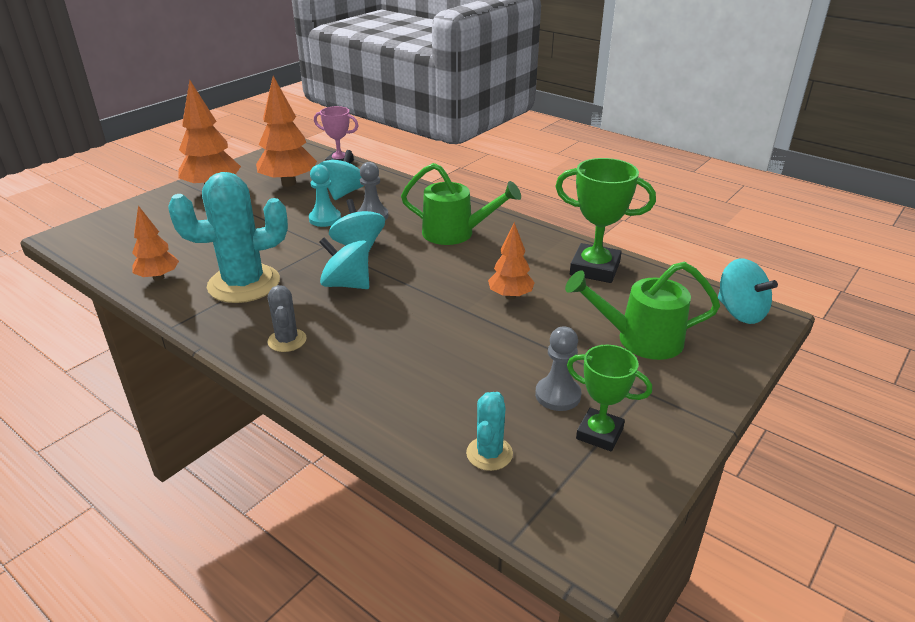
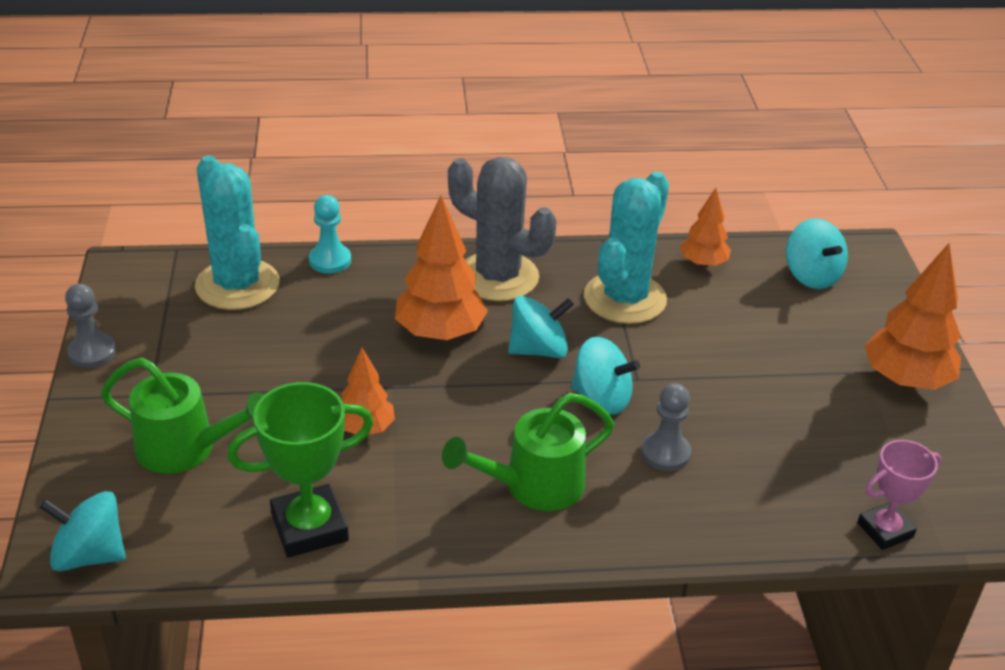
camera: 135 degrees right, 5 degrees up
orange tree [256,76,317,186] -> orange tree moved to [395,196,488,341]
grey cactus [267,285,307,352] -> grey cactus [448,157,556,301], size x2.07
turquoise pawn [309,164,341,227] -> turquoise pawn moved to [309,195,351,273]
turquoise spinning top [320,150,364,200] -> turquoise spinning top moved to [786,218,848,289]
turquoise cactus [466,392,513,471] -> turquoise cactus [195,155,279,310], size x2.07
grey pawn [535,326,581,411] -> grey pawn moved to [65,284,116,368]
green watering can [565,262,720,360] -> green watering can turned 60 degrees clockwise [101,358,264,474]
green trophy [567,345,652,452] -> none

